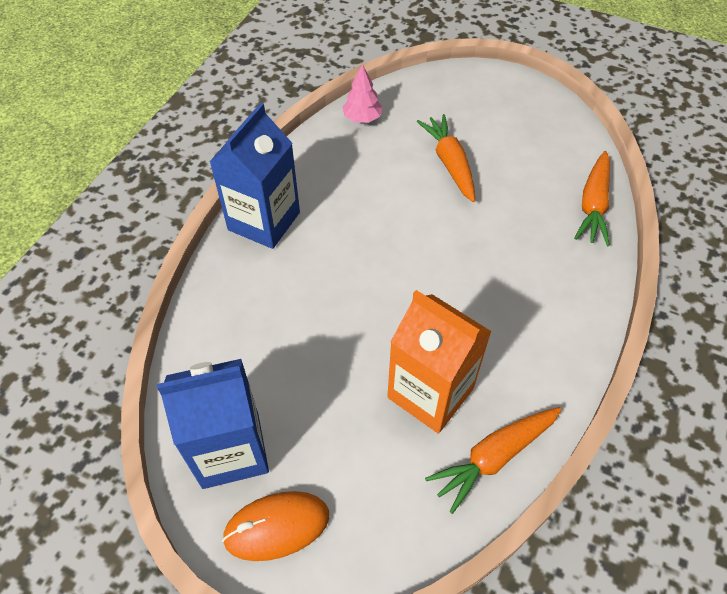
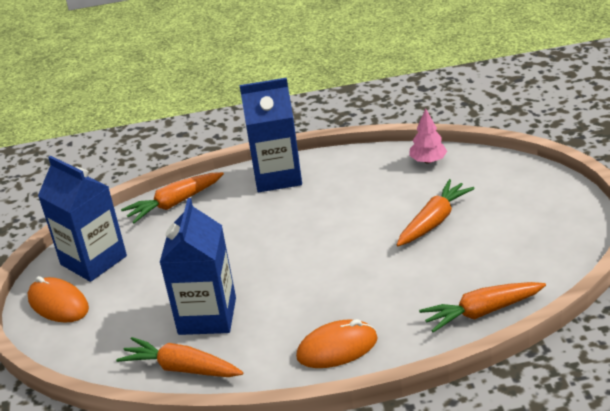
camera: 60 degrees right, 20 degrees down
orange carton [387,290,492,433] -> blue carton [160,198,236,335]
none -> orange carrot [121,172,224,223]
none -> orange mouse [296,319,378,368]

